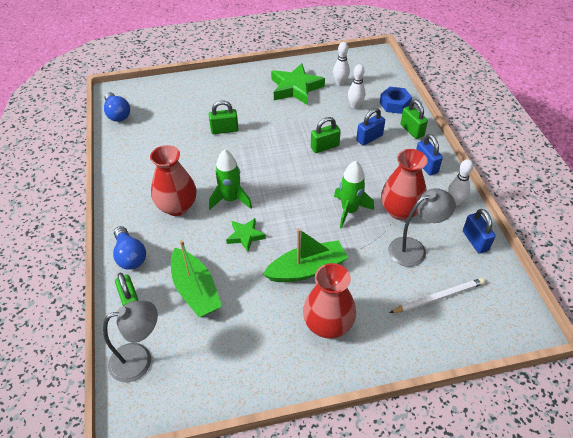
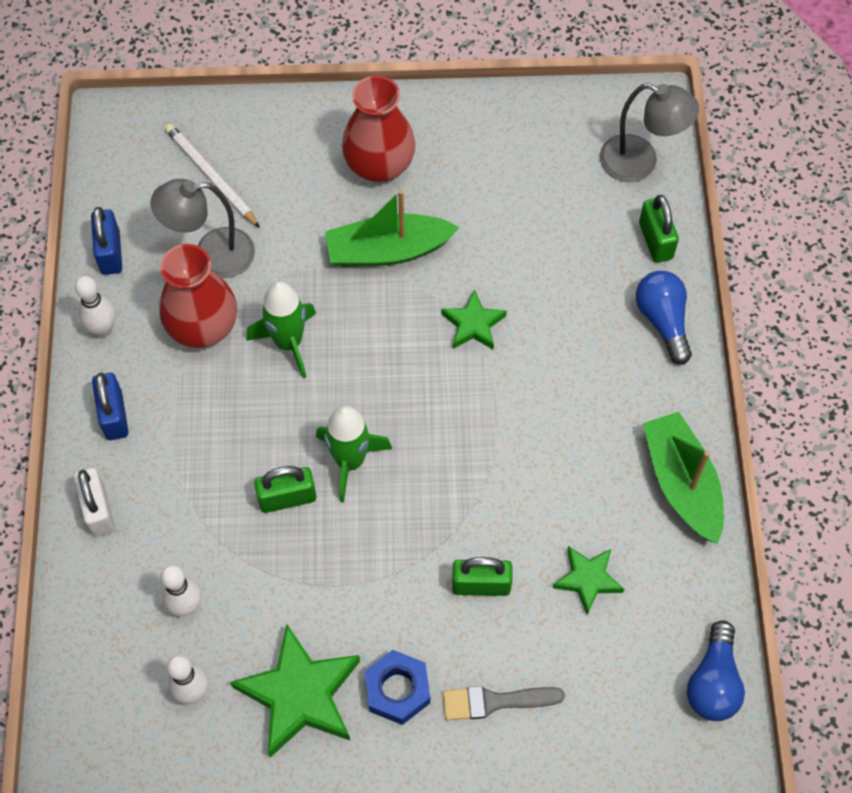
camera: 170 degrees left, 15 degrees up
grey lamp [103,301,158,383] -> grey lamp turned 150 degrees counterclockwise [600,83,699,182]
blue light bulb [104,92,130,122] -> blue light bulb turned 150 degrees counterclockwise [687,620,745,721]
red vase [150,145,196,216] -> none
green boat [171,240,222,317] -> green boat moved to [643,412,724,544]
green rocket [209,149,252,209] -> green rocket moved to [316,406,392,503]
blue padlock [356,108,385,146] -> none
blue nut [380,87,412,114] -> blue nut moved to [365,650,430,725]
white pencil [390,278,485,313] -> white pencil turned 60 degrees clockwise [165,124,260,228]
green padlock [401,100,428,139] -> white padlock [74,468,115,537]
none -> grey brush [443,686,565,721]
none -> green star [553,546,624,614]

